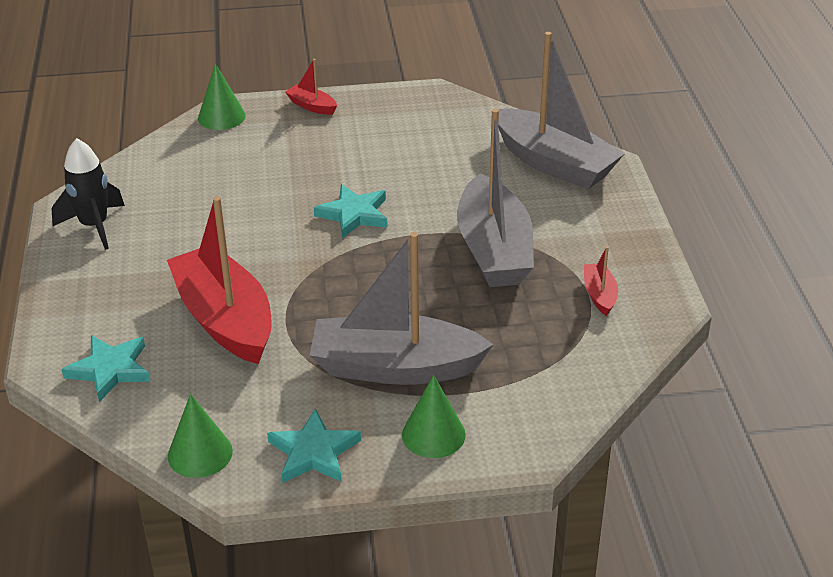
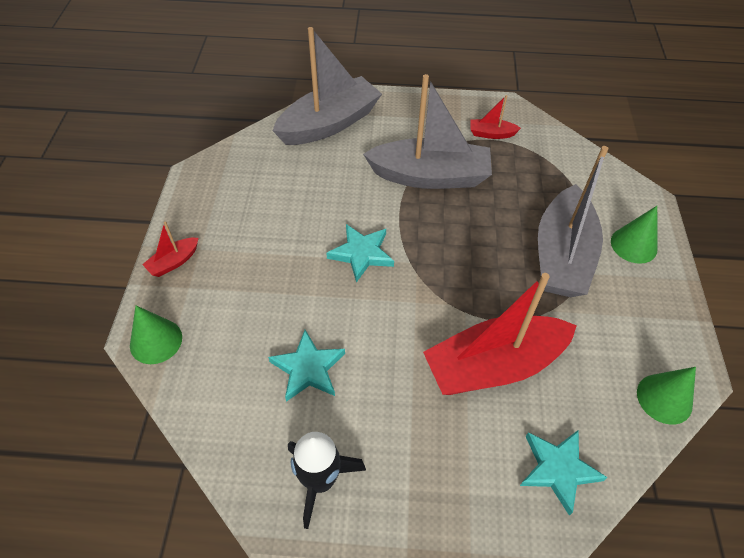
camera: 80 degrees left, 15 degrees up
turquoise star [267,408,361,483] -> turquoise star moved to [268,330,345,402]

